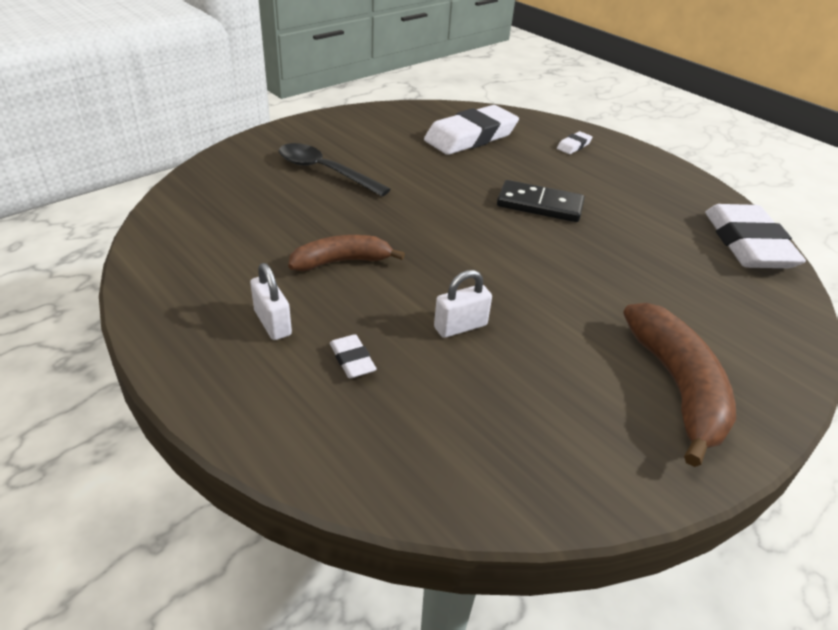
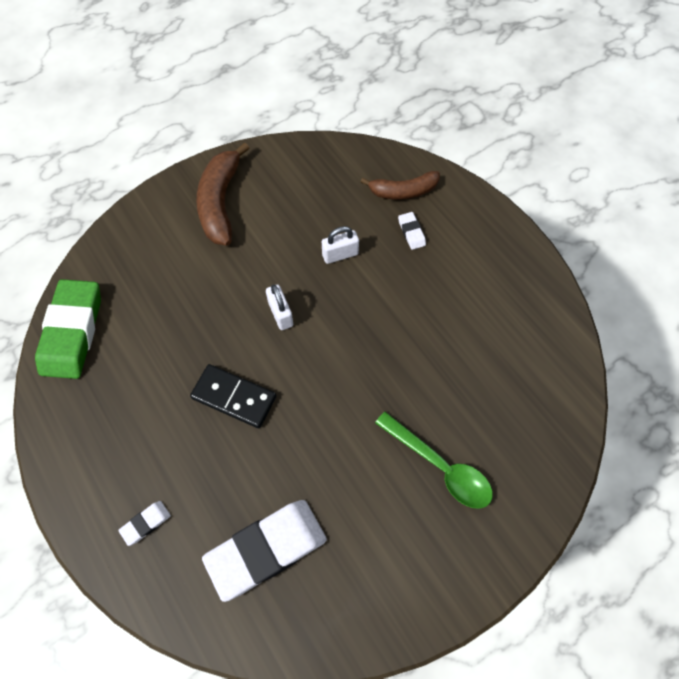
camera: 170 degrees left, 25 degrees up
white padlock [250,263,292,340] -> white padlock moved to [266,285,293,330]
black spoon [279,143,391,196] -> green spoon [375,412,493,509]
brown banana [288,235,405,271] -> brown banana moved to [361,171,440,199]
white eraser [705,204,806,268] -> green eraser [35,279,101,379]

